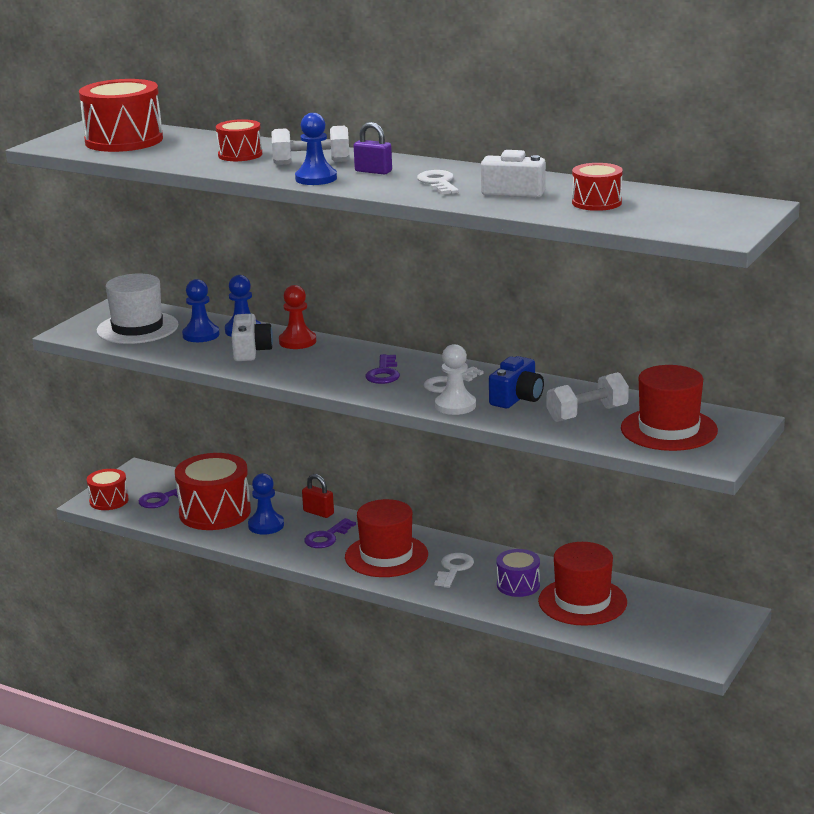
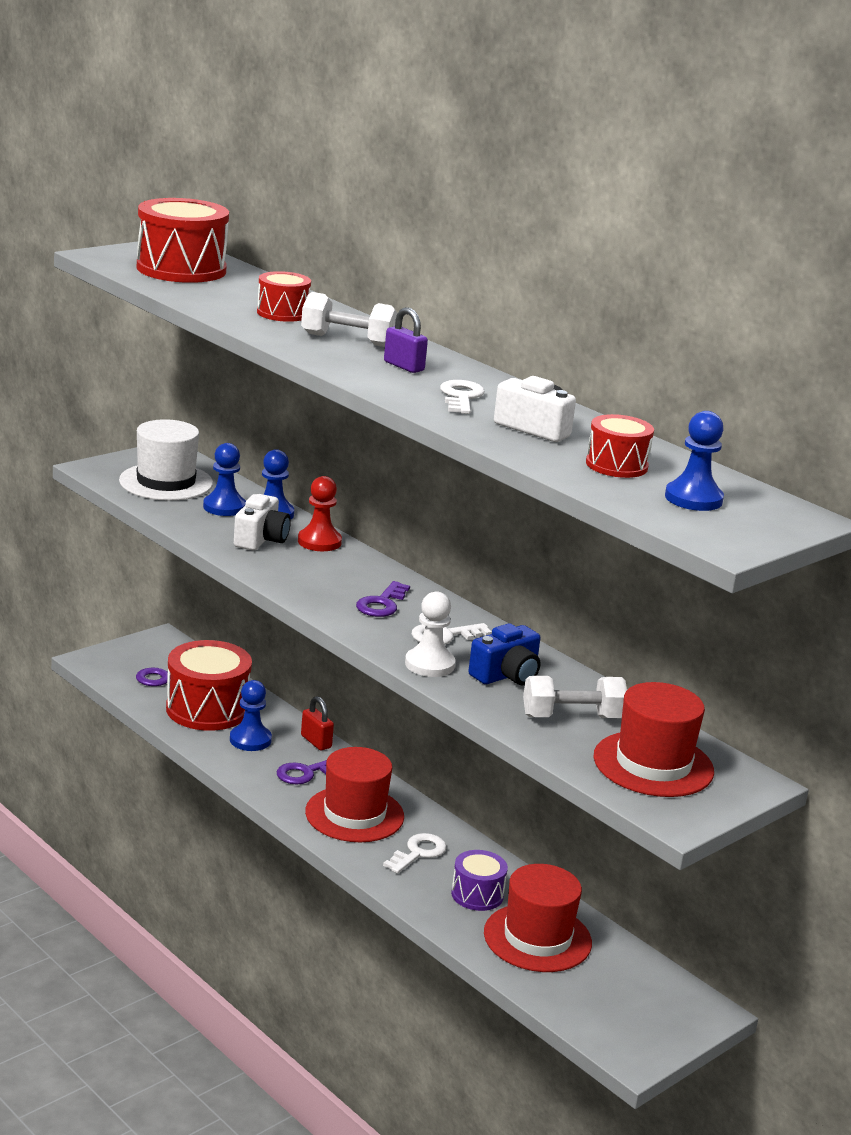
camera: 15 degrees right, 0 degrees up
red drum [87,469,129,510] -> none
blue pawn [295,113,337,185] -> blue pawn moved to [665,411,724,511]

